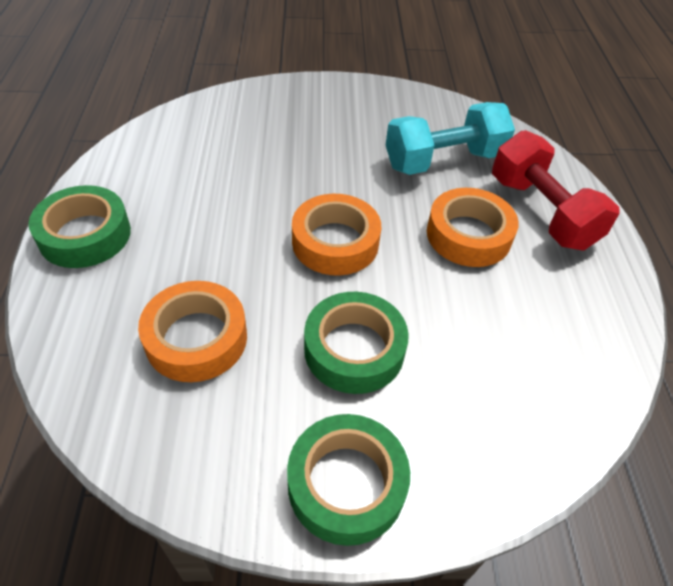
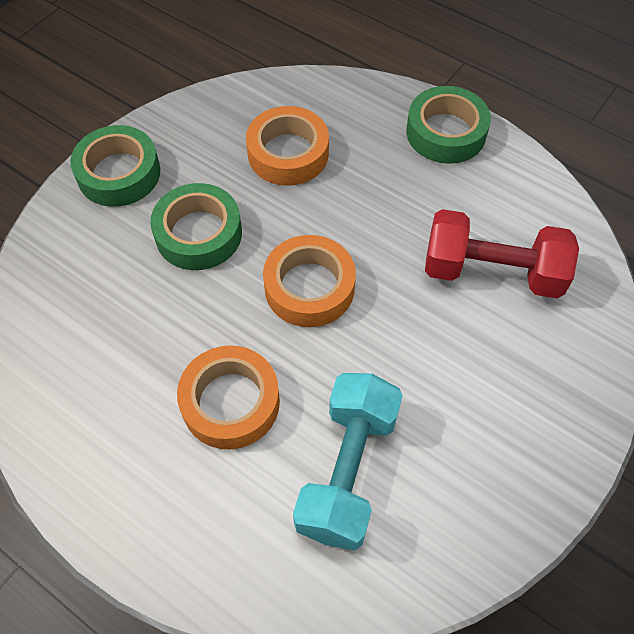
camera: 130 degrees right, 10 degrees up
red dumbbell [492,130,619,251] -> red dumbbell moved to [425,209,579,298]

